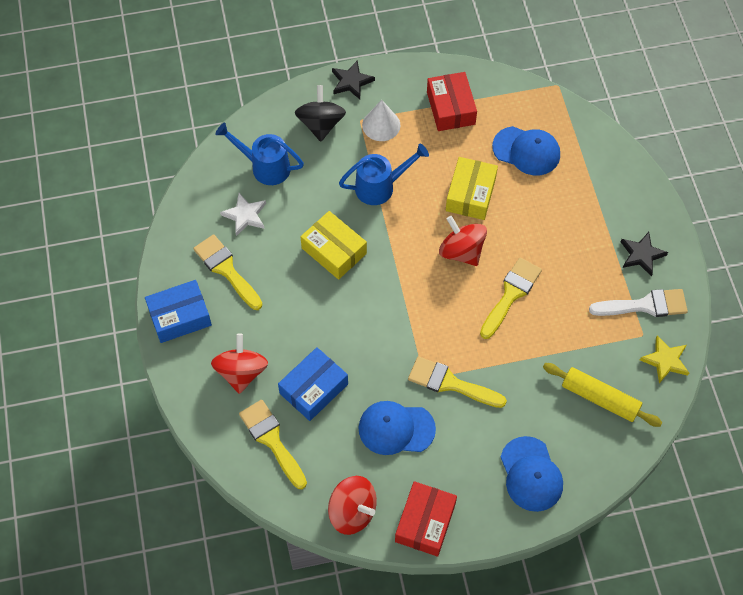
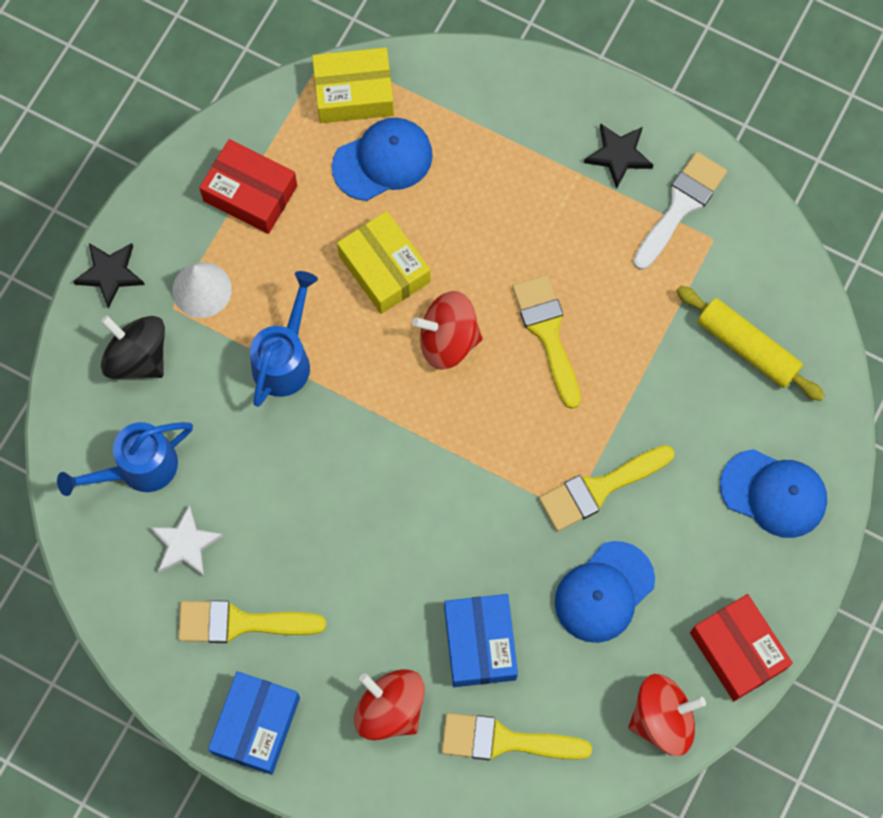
camera: 50 degrees left, 10 degrees up
yellow box [301,211,367,280] -> yellow box moved to [312,47,394,123]
yellow rolling pin [543,363,662,427] -> yellow rolling pin turned 60 degrees clockwise [676,286,825,401]
yellow star [640,336,689,383] -> none

